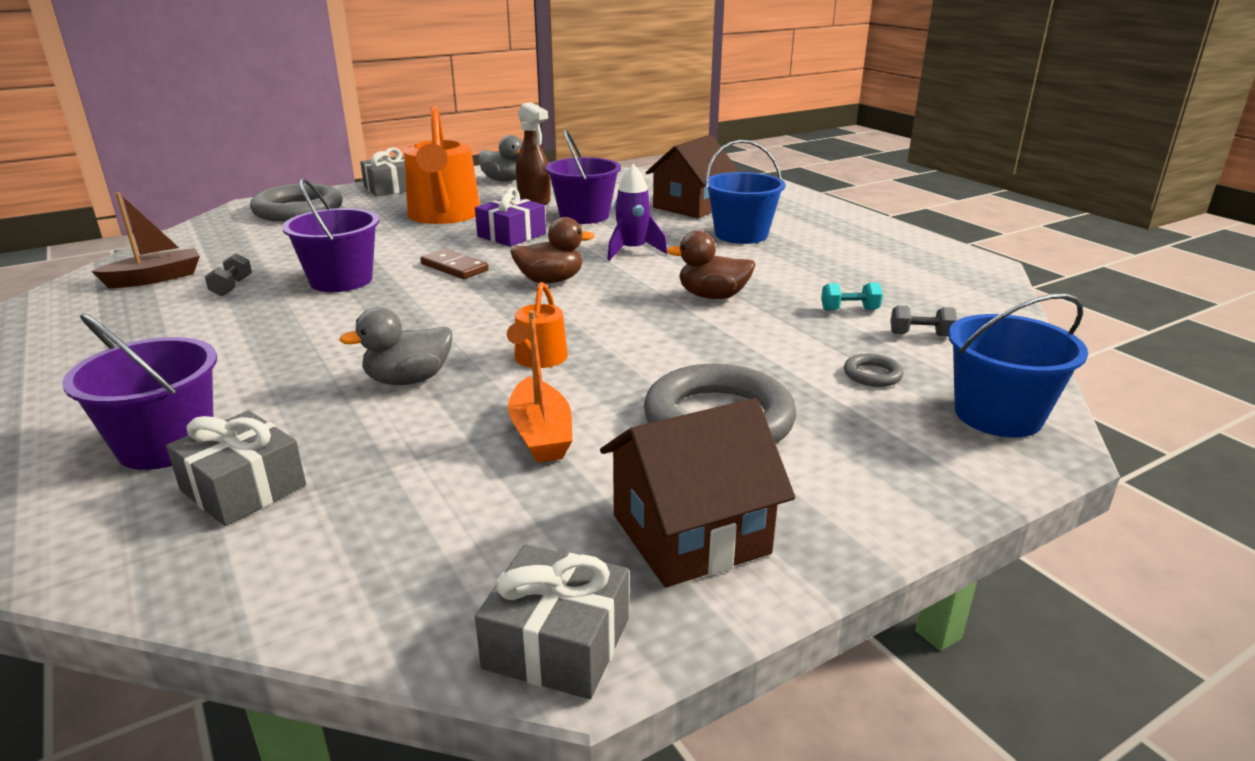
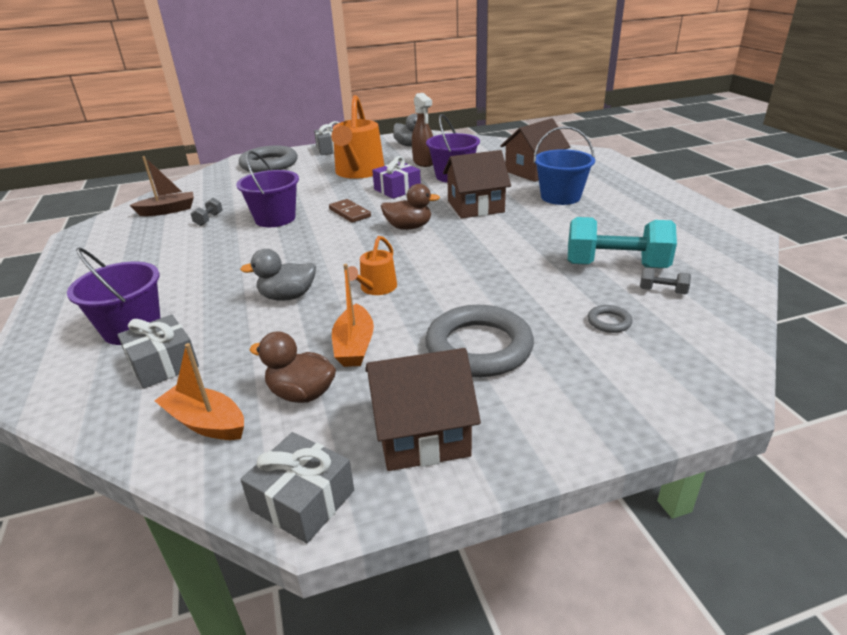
camera: 15 degrees right, 5 degrees up
purple rocket [607,164,667,261] -> brown house [443,150,511,218]
brown duck [666,231,756,299] -> brown duck moved to [250,331,336,403]
turquoise dumbbell [821,283,883,311] -> turquoise dumbbell [568,217,677,268], size x2.34
blue bucket [948,293,1088,437] -> none
none -> orange boat [155,343,244,440]

